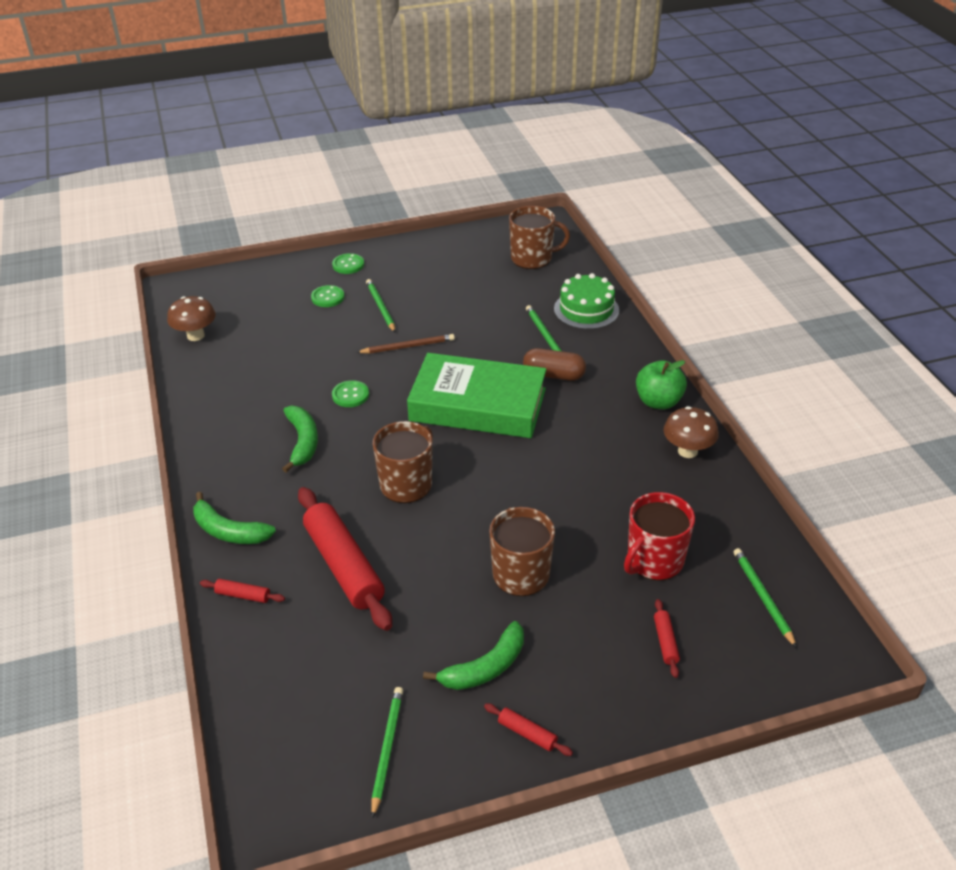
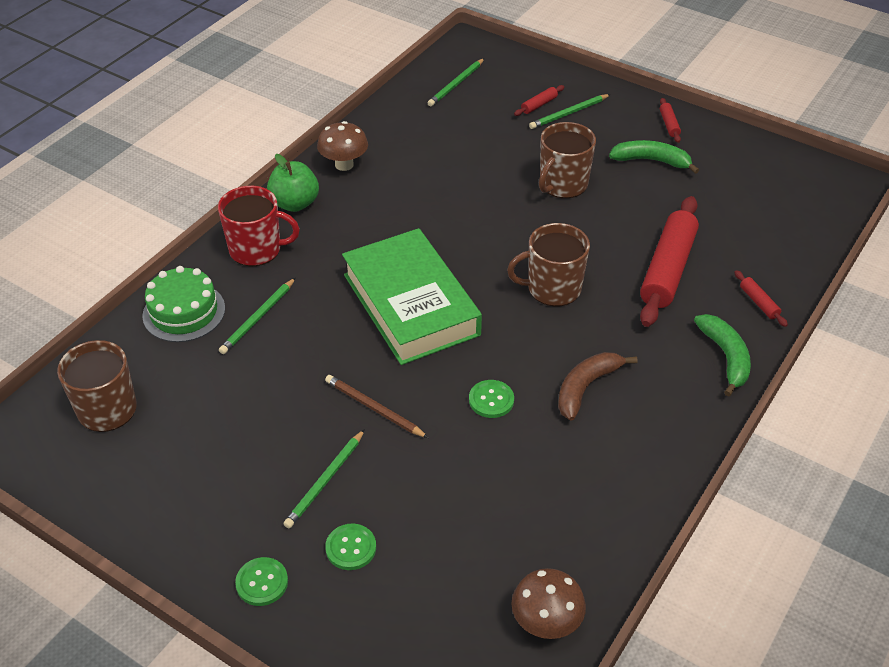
camera: 130 degrees left, 5 degrees up
green banana [282,406,318,472] -> brown banana [558,352,638,420]
green pencil [371,687,403,818] -> green pencil moved to [529,94,611,129]
brown capsule [523,348,586,381] -> none
red mug [624,492,695,581] -> red mug moved to [218,186,300,266]

